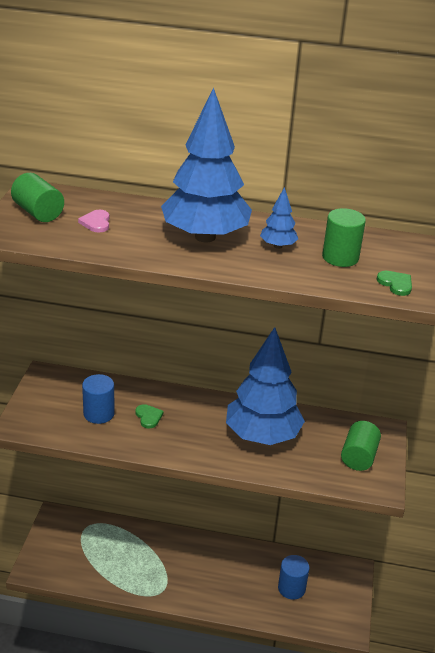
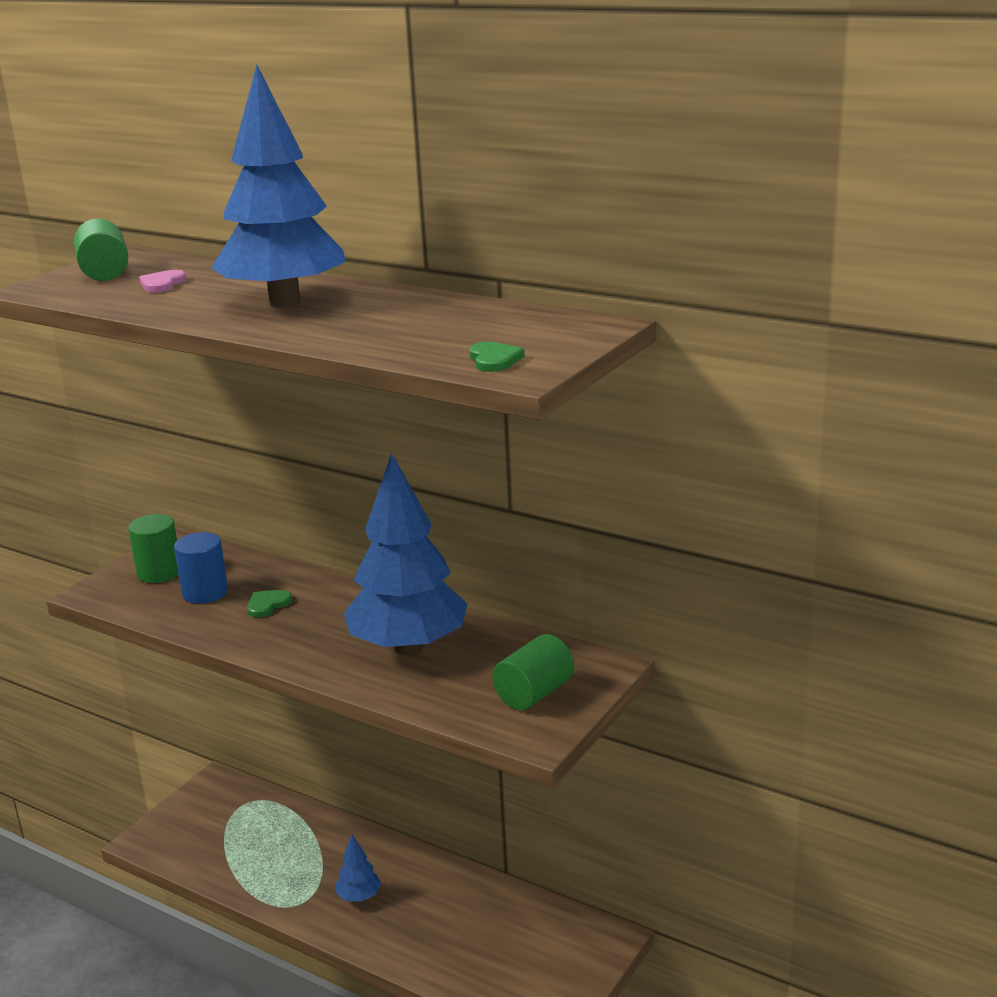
camera: 25 degrees right, 10 degrees down
green heart [135,404,164,428] -> green heart turned 135 degrees counterclockwise [247,590,292,617]
blue tree [260,187,298,249] -> blue tree moved to [336,835,382,901]
blue cylinder [278,555,309,600] -> none
green cylinder [322,208,366,267] -> green cylinder moved to [128,514,179,583]

